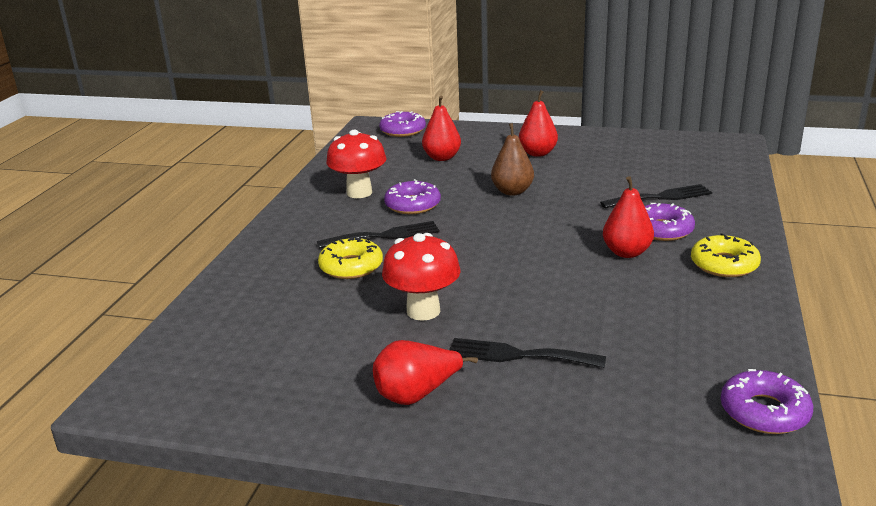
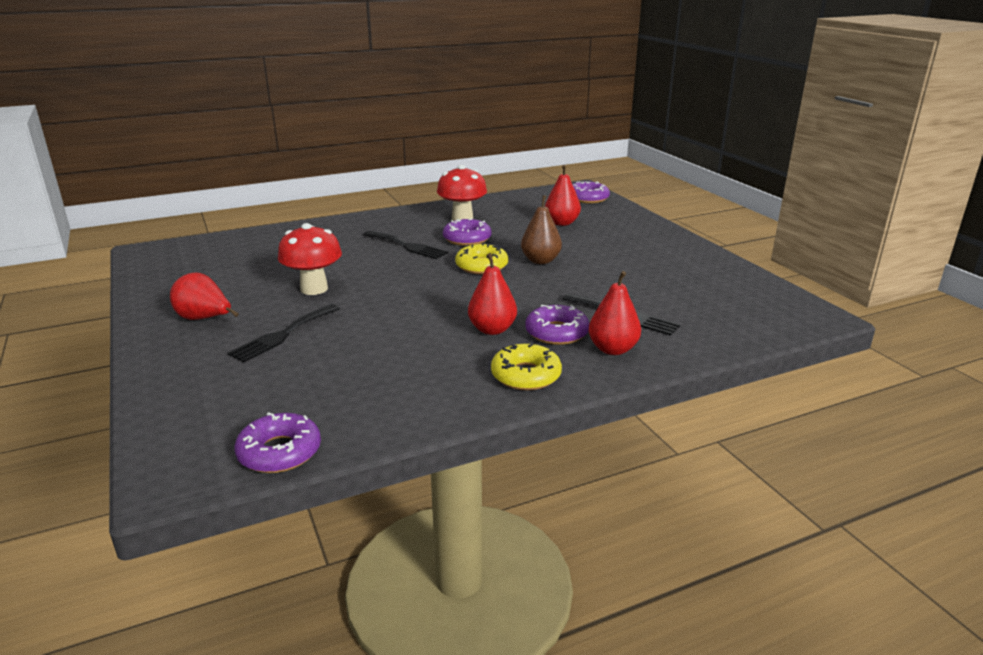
camera: 50 degrees right, 0 degrees up
yellow donut [318,237,383,279] -> yellow donut moved to [455,243,508,274]
black fork [449,338,606,368] -> black fork turned 120 degrees counterclockwise [228,304,340,362]
red pear [519,90,558,157] -> red pear moved to [589,271,641,355]

